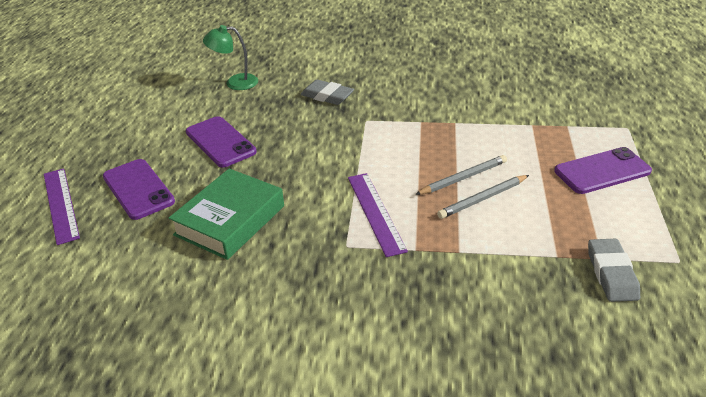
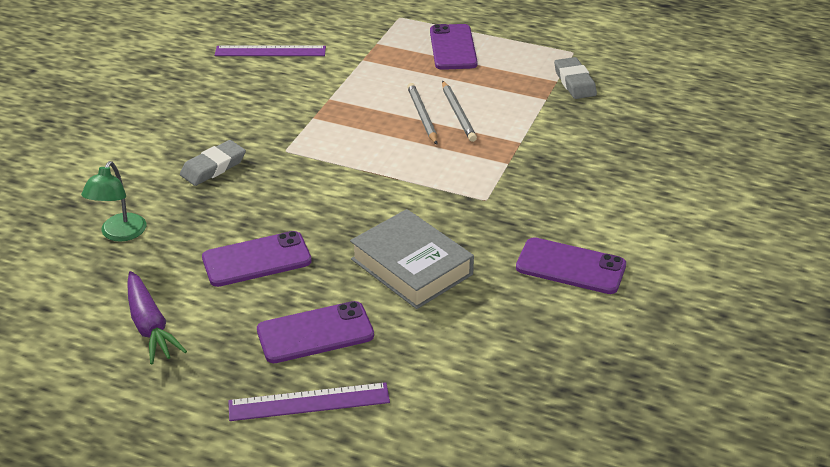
camera: 75 degrees left, 0 degrees up
green book [169,169,284,260] -> grey book [350,209,474,309]
purple ruler [348,173,408,257] -> purple ruler moved to [214,46,326,56]
grey eraser [588,239,640,302] -> grey eraser turned 60 degrees clockwise [554,57,597,99]
none -> purple carrot [127,271,187,365]
none -> purple phone [516,237,626,294]

